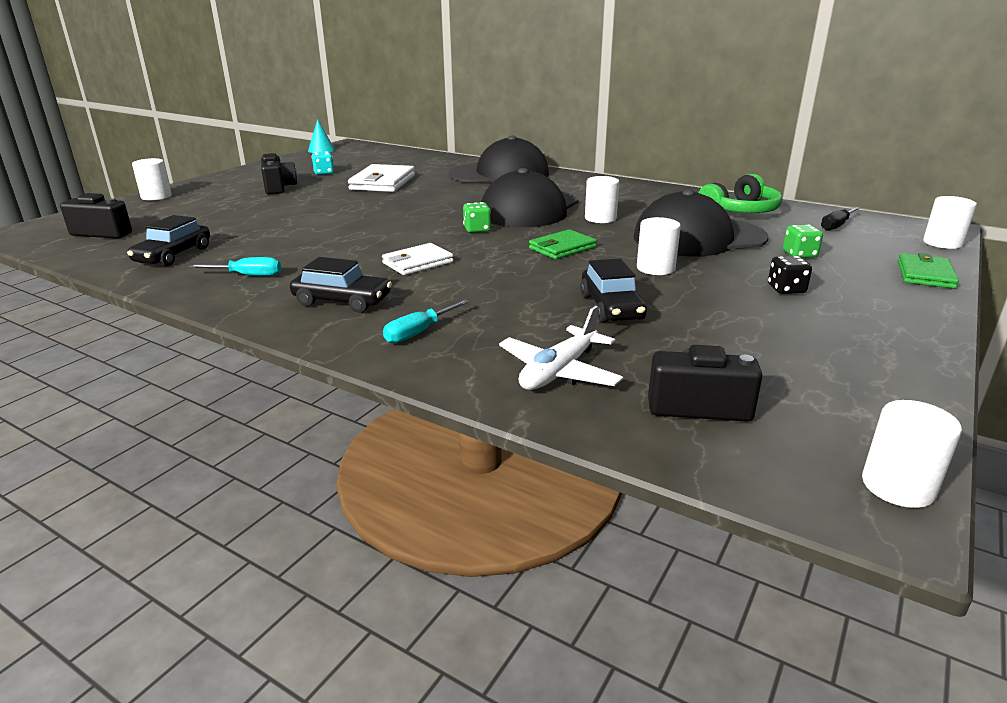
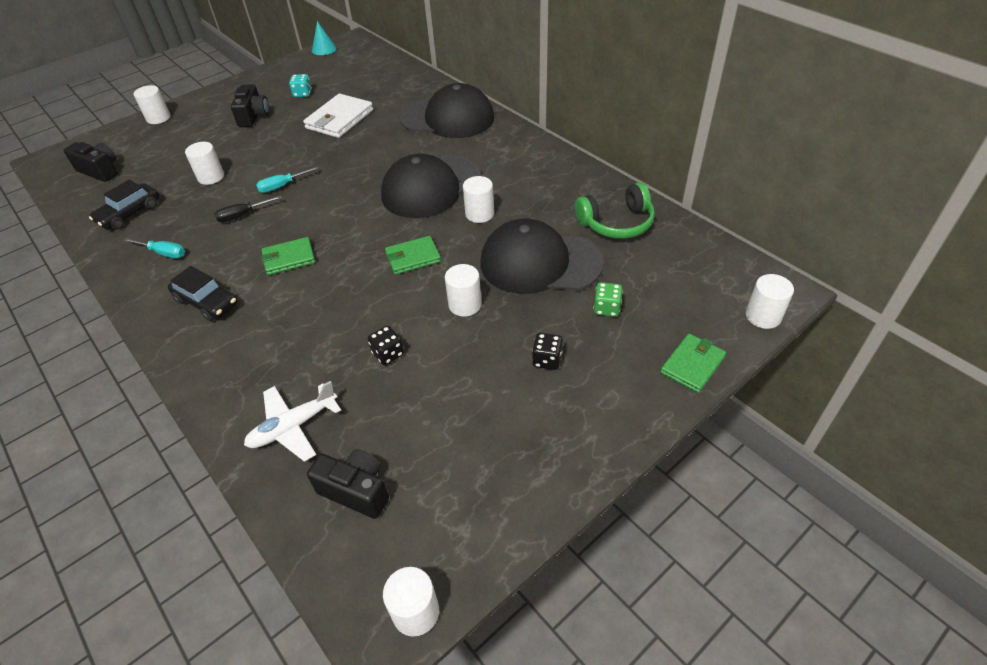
camera: 20 degrees right, 20 degrees up
white wallet [382,243,453,275] -> green wallet [261,237,315,275]
turquoise screwdriver [383,299,469,343] -> turquoise screwdriver moved to [256,166,319,193]
green dice [463,202,491,233] -> none
black car [580,259,647,323] -> black dice [368,325,404,365]
black screwdriver [821,207,860,231] -> black screwdriver moved to [215,195,282,222]
none -> white cylinder [185,142,224,185]

